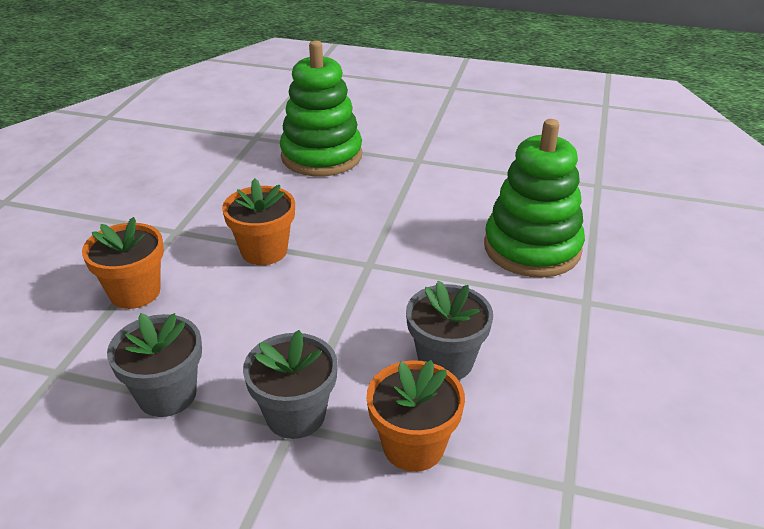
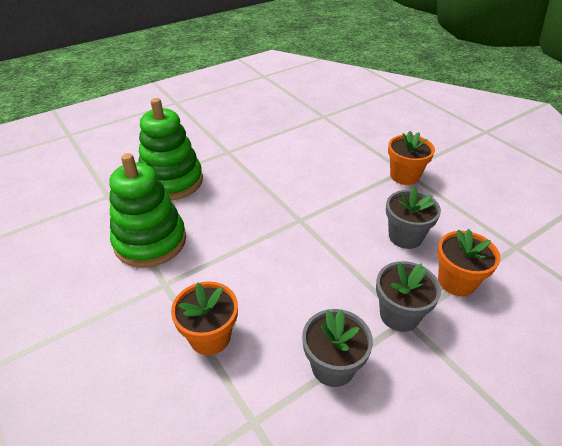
camera: 50 degrees left, 5 degrees up
orange flower pot [222,178,295,265] -> orange flower pot moved to [388,131,435,185]
green stacking toy [484,119,585,278] -> green stacking toy moved to [109,153,186,268]

